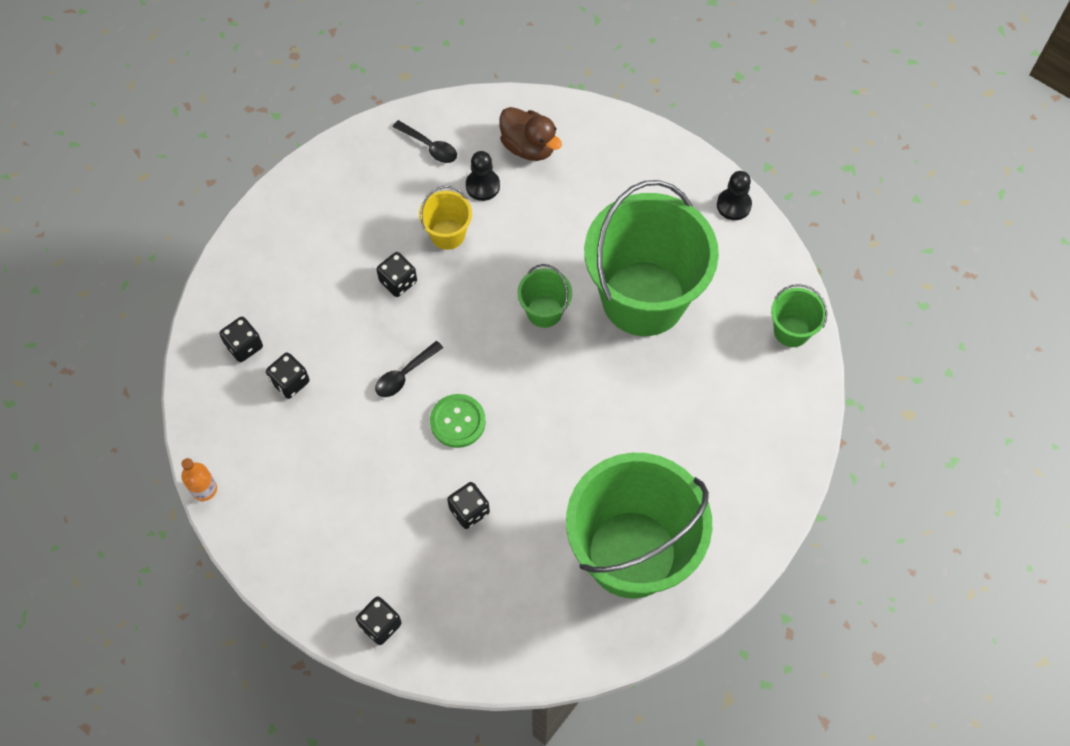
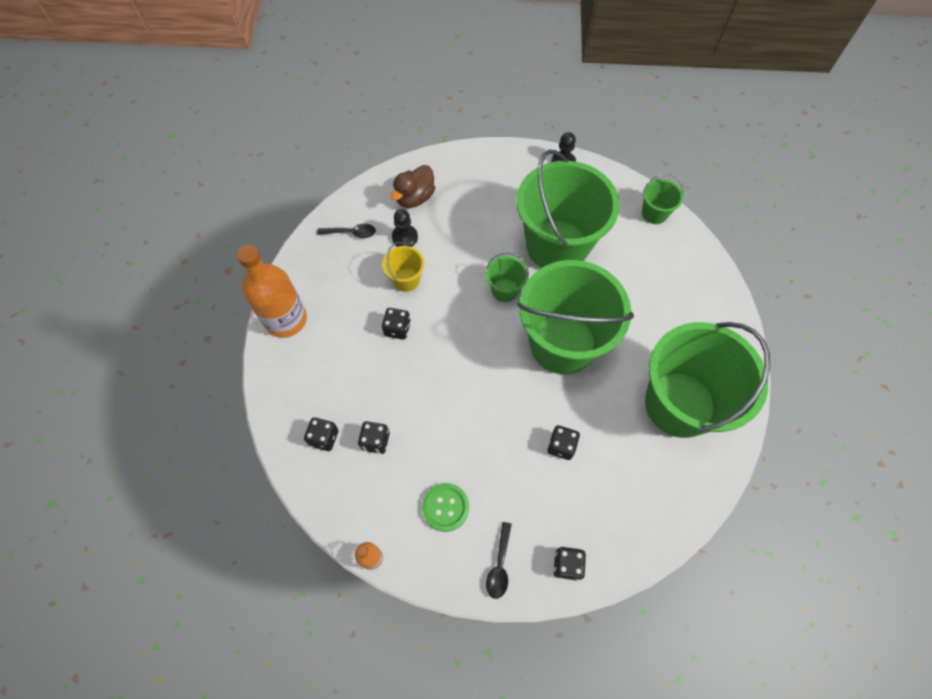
camera: 35 degrees left, 0 degrees up
black spoon [375,341,443,397] -> black spoon moved to [486,522,512,599]
green button [430,394,486,448] -> green button moved to [422,483,469,532]
brown duck [500,107,562,161] -> brown duck turned 120 degrees clockwise [391,165,435,208]
none -> orange bottle [237,245,307,338]
none -> green bucket [517,260,634,374]

